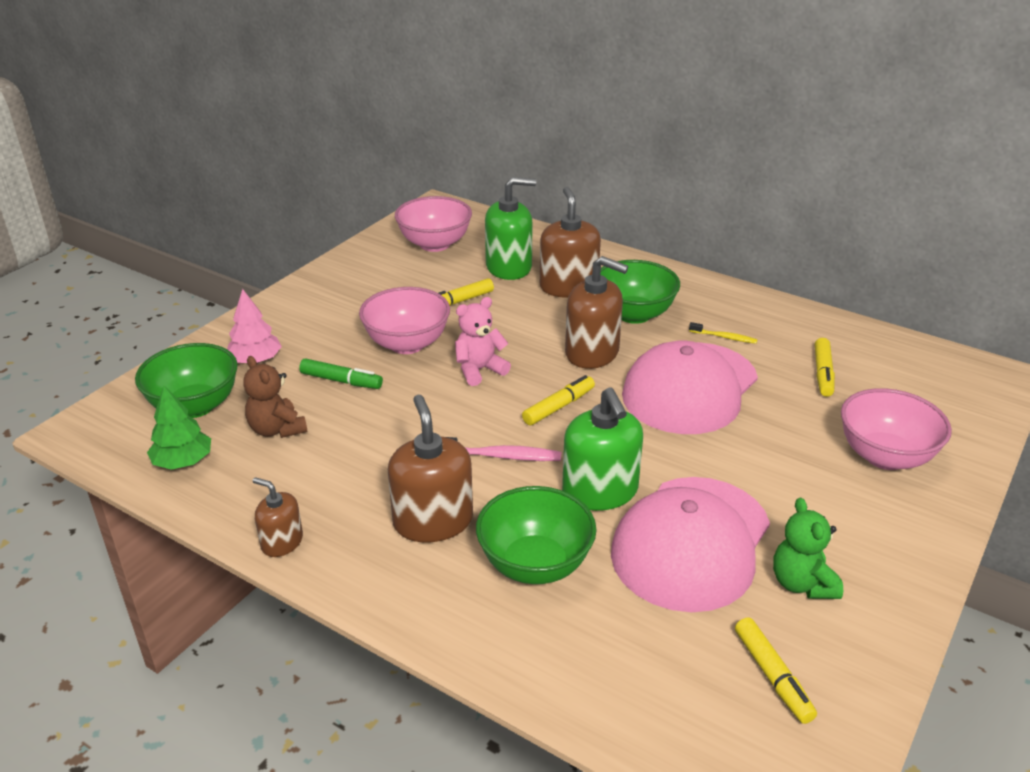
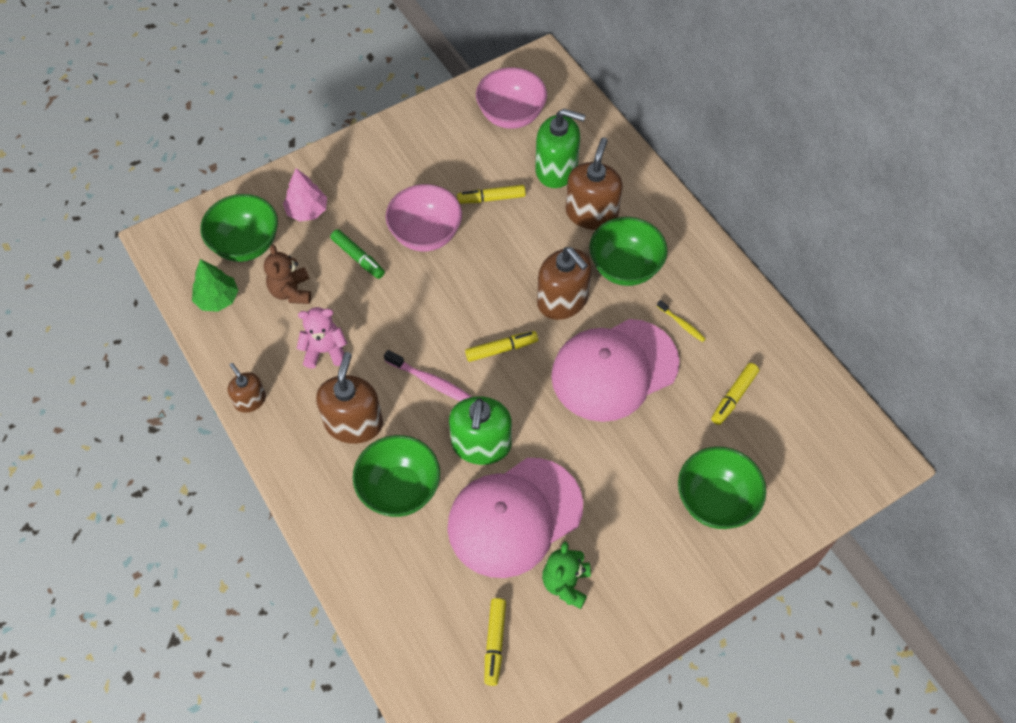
camera: 25 degrees right, 25 degrees up
pink teddy bear [455,297,511,386] -> pink teddy bear moved to [297,307,347,369]
pink bowl [841,388,952,470] -> green bowl [678,447,766,529]

